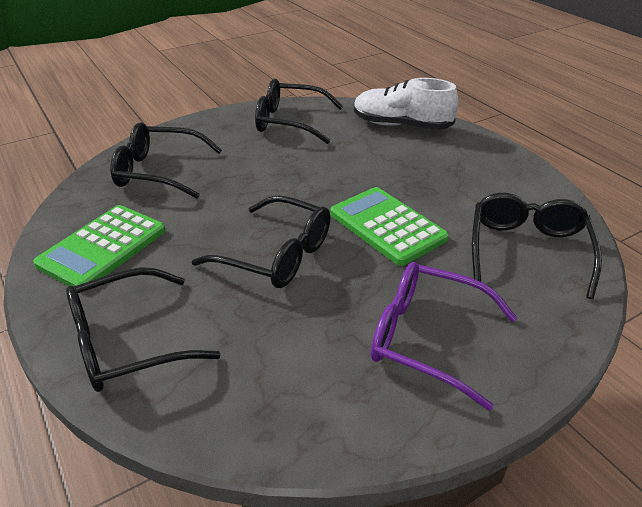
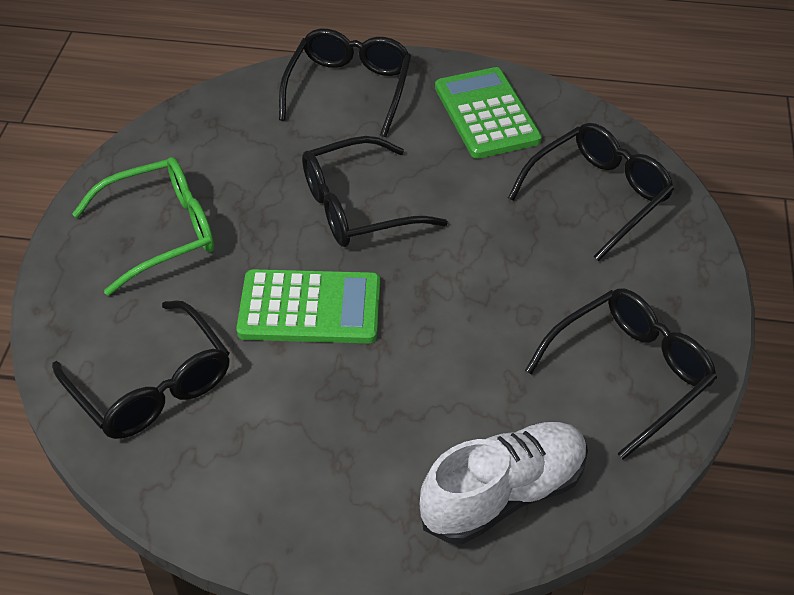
camera: 130 degrees right, 10 degrees up
purple glasses [371,262,517,411] -> green glasses [72,157,215,296]

